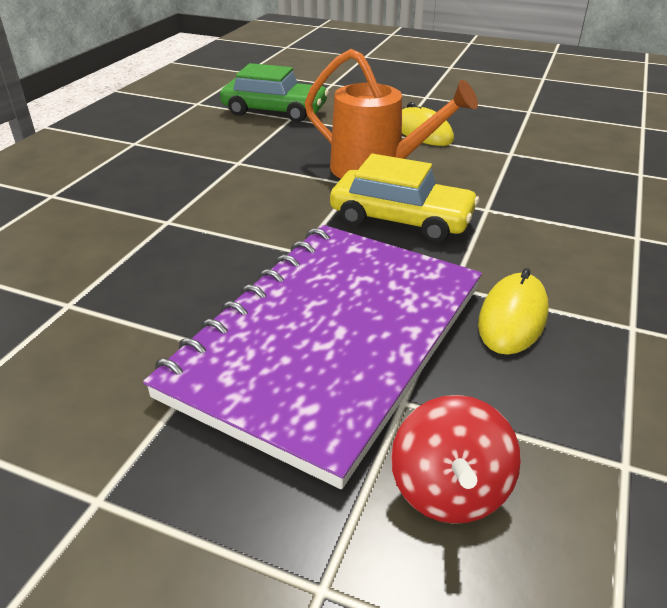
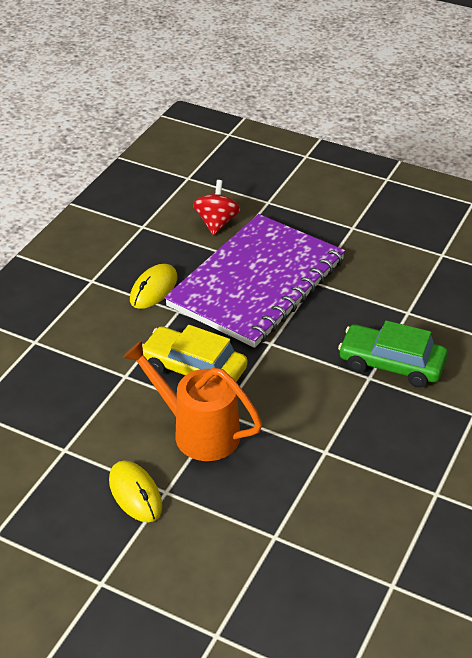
camera: 175 degrees left, 5 degrees up
green car [220,63,329,122] -> green car moved to [338,320,448,388]

